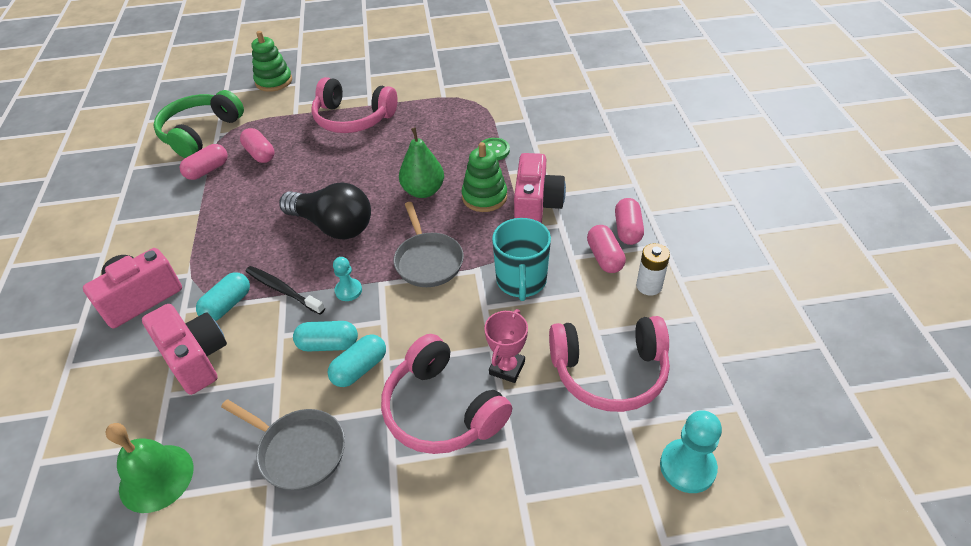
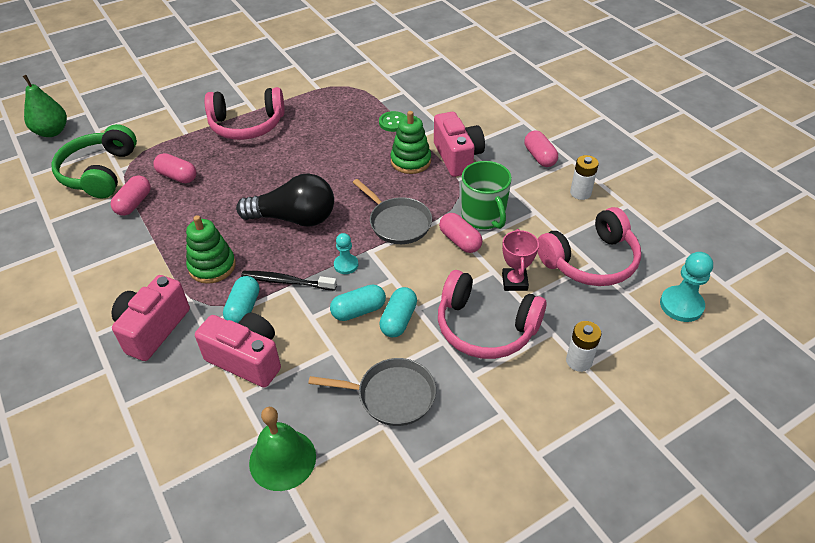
camera: 25 degrees left, 0 degrees up
green stacking toy [251,31,292,92] -> green stacking toy moved to [186,215,236,284]
green pear [399,127,444,198] -> green pear moved to [23,75,67,137]
turquoise mug [492,218,551,301] -> green mug [461,161,512,229]
pink capsule [587,225,626,273] -> pink capsule moved to [439,213,482,253]
none -> white battery [566,321,601,372]

